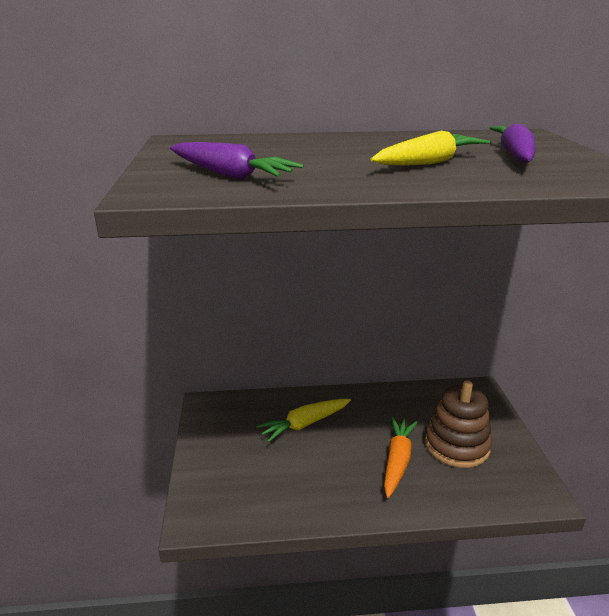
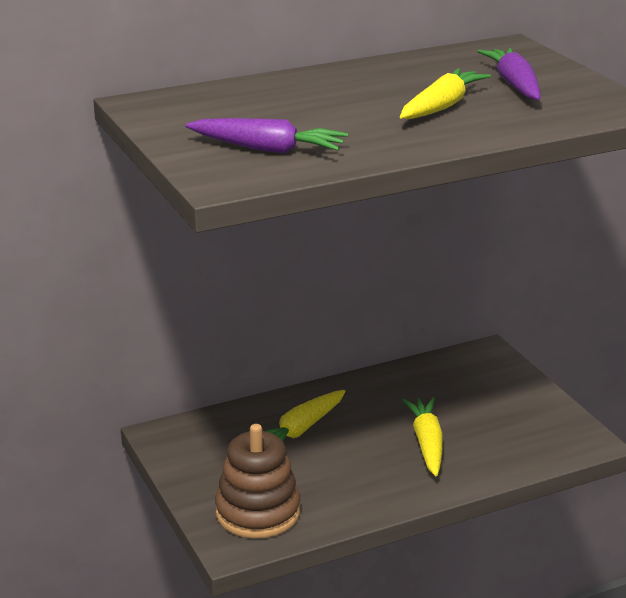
camera: 20 degrees left, 0 degrees up
orange carrot [384,416,418,498] -> yellow carrot [402,397,443,476]
brown stacking toy [425,380,492,468] -> brown stacking toy moved to [215,424,300,539]

